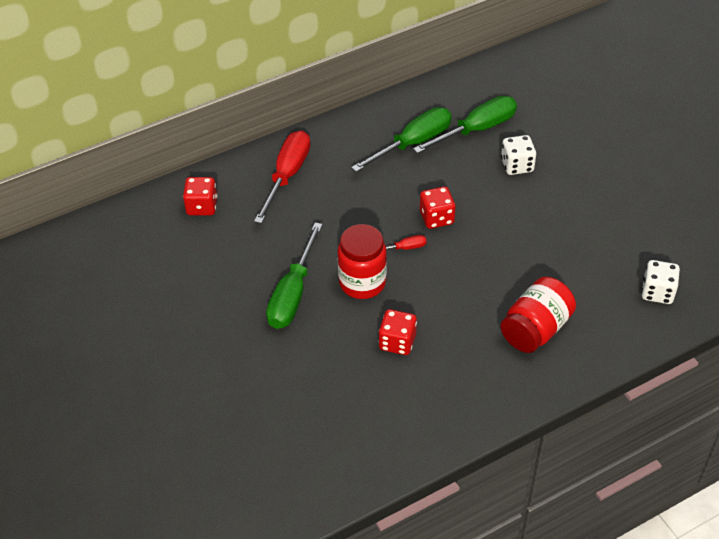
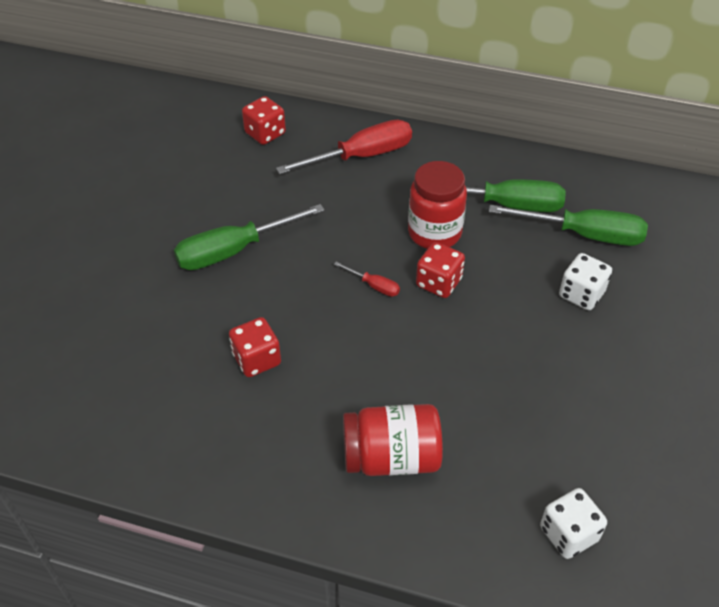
camera: 45 degrees right, 0 degrees up
red jar [338,224,387,299] -> red jar moved to [408,161,467,249]

